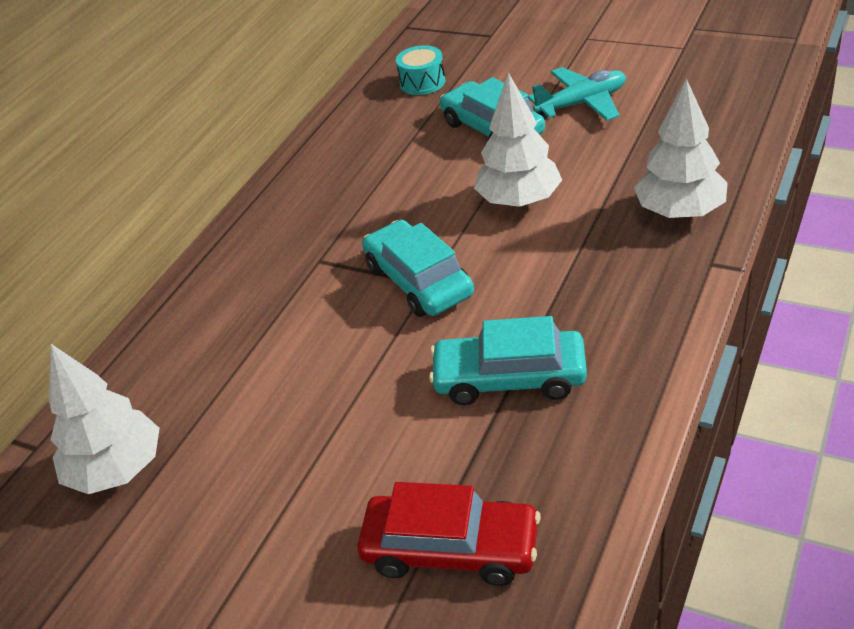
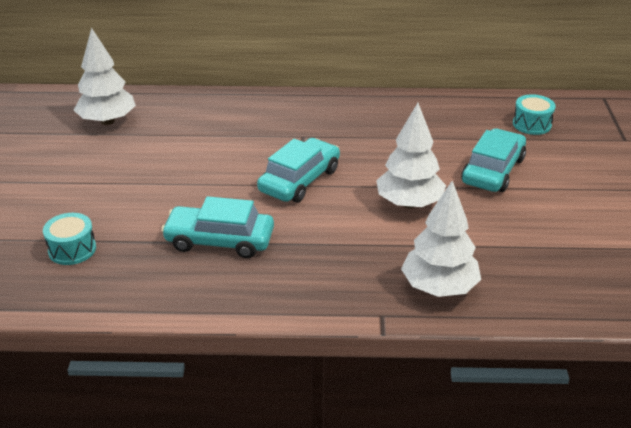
camera: 60 degrees right, 5 degrees down
red car [357,482,541,586] -> turquoise drum [43,213,96,265]
turquoise car [429,316,587,405] -> turquoise car turned 60 degrees counterclockwise [161,196,274,258]
turquoise plane [528,67,626,121] -> none

